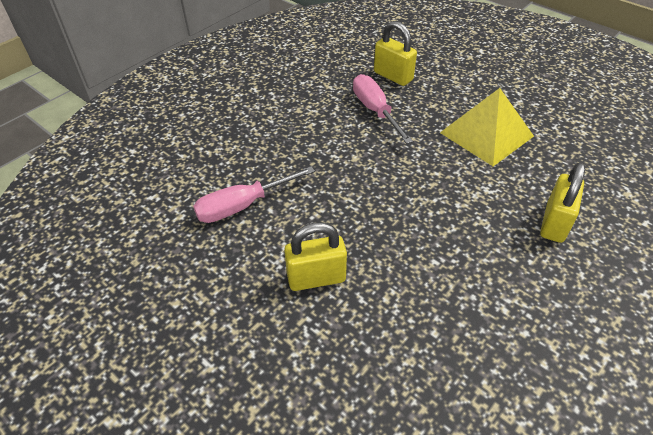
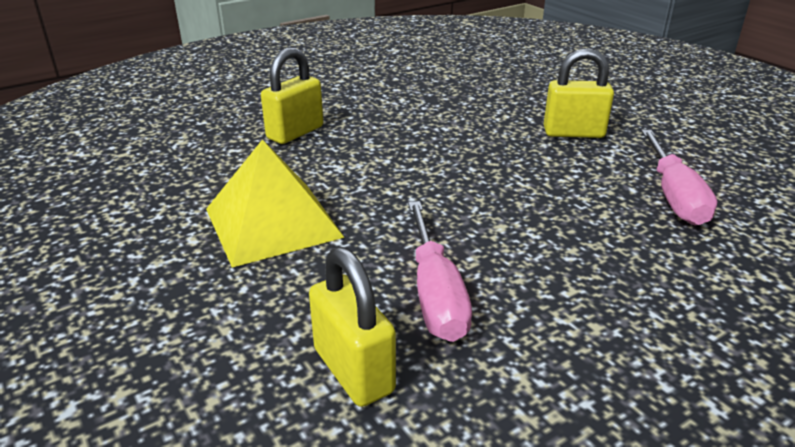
camera: 165 degrees left, 15 degrees down
pink screwdriver [193,166,315,223] -> pink screwdriver turned 105 degrees clockwise [642,130,718,226]

